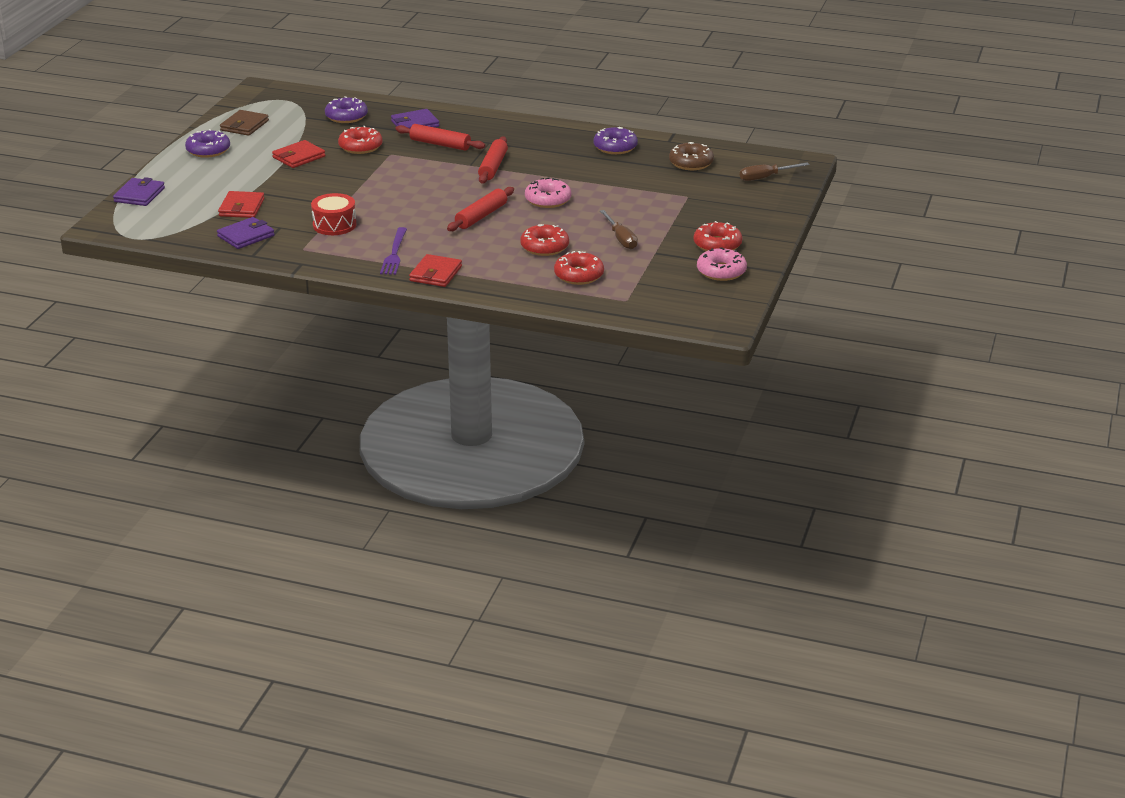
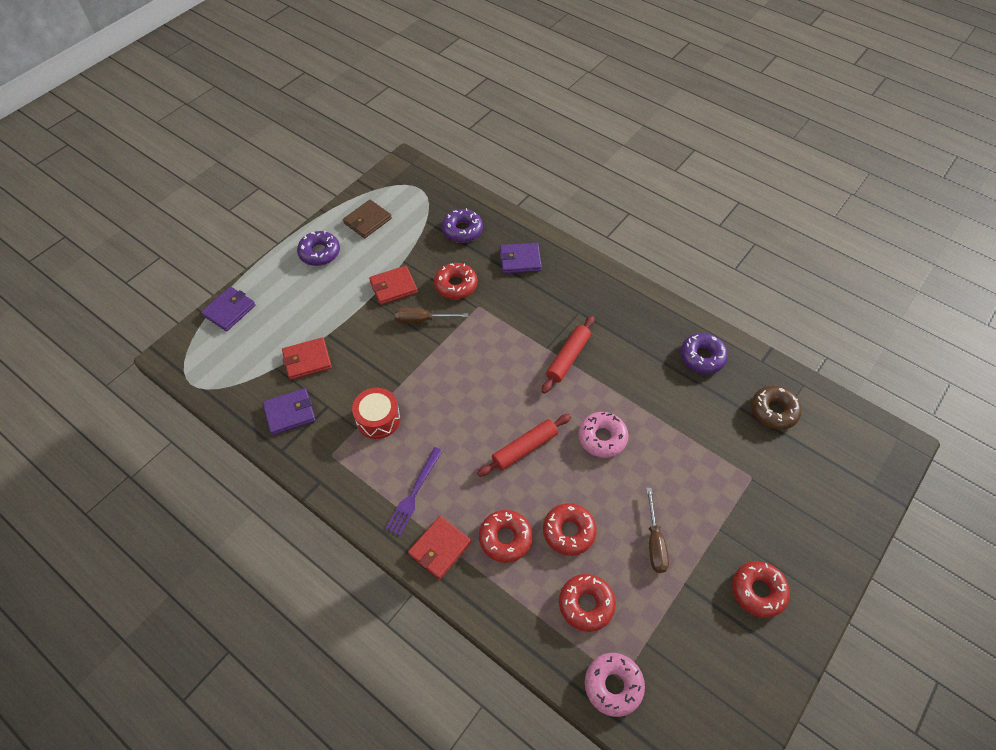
camera: 20 degrees right, 25 degrees up
red wallet [218,191,265,218] -> red wallet turned 45 degrees clockwise [282,337,332,380]
red rolling pin [395,124,486,151] -> none
pink donut [697,247,747,281] -> pink donut moved to [585,653,645,717]
brown screwdriver [740,162,810,181] -> brown screwdriver moved to [394,308,468,323]
none -> red donut [479,510,533,563]

